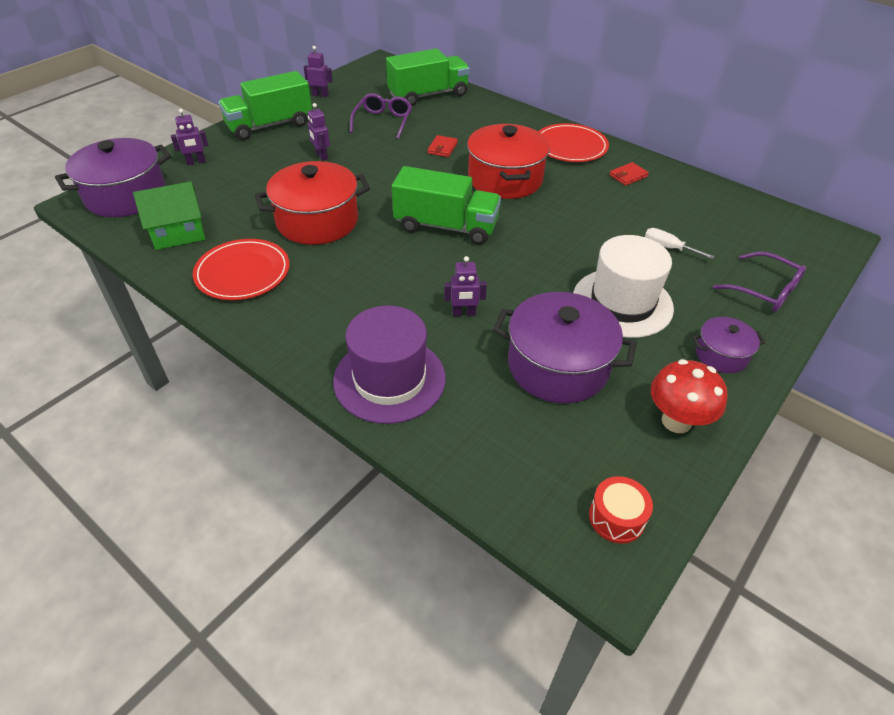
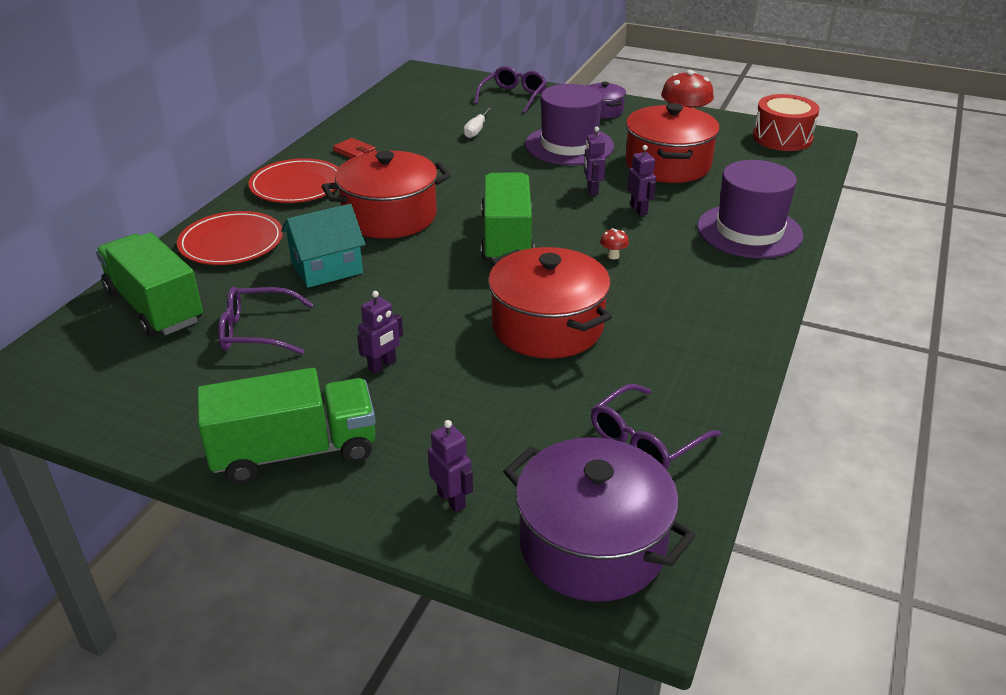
camera: 105 degrees left, 10 degrees down
green house [133,182,205,250] -> purple glasses [591,384,721,470]
red plate [193,239,290,300] -> red plate moved to [177,211,283,265]
green truck [218,71,312,140] -> green truck turned 60 degrees counterclockwise [197,368,375,484]
purple robot [304,46,333,97] -> purple robot moved to [584,127,605,196]
red wallet [427,135,458,157] -> turquoise house [281,204,366,288]
purple pot [493,292,637,404] -> red pot [625,103,720,183]
white hat [573,235,674,338] -> purple hat [525,84,614,165]
red drum [589,476,653,544] -> red drum [753,94,820,151], size x1.59
none -> red mushroom [600,228,629,259]

